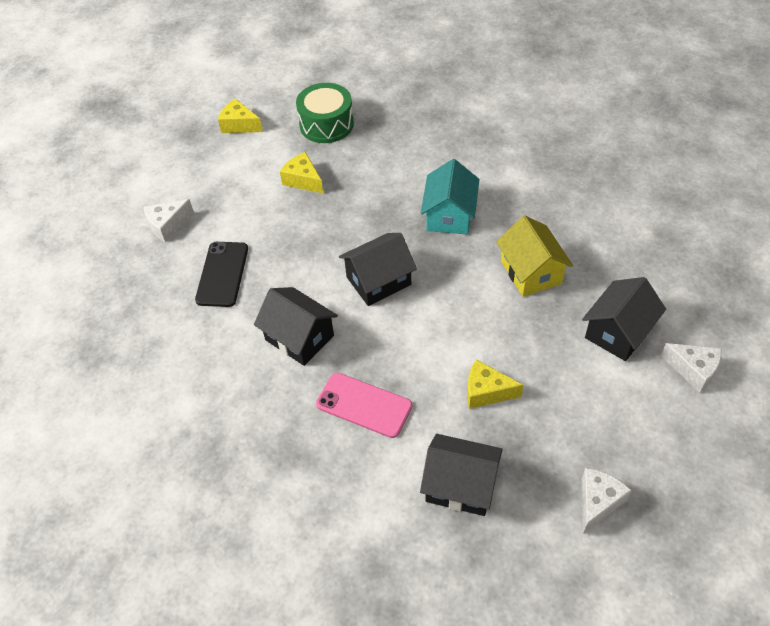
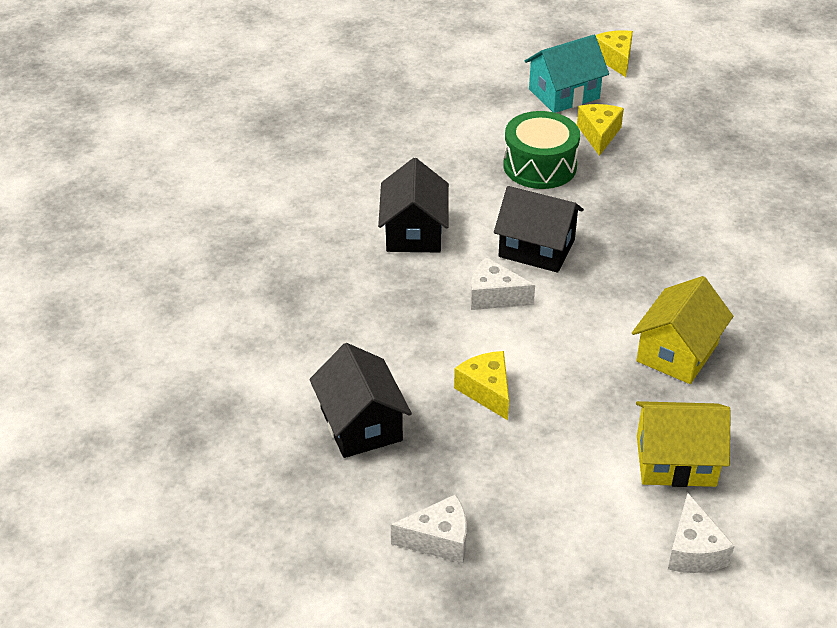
camera: 50 degrees right, 10 degrees down
white cheese [144,199,194,242] -> white cheese moved to [471,257,535,310]
black phone [195,242,248,307] -> none
green drum [296,83,354,143] -> green drum moved to [503,111,580,189]
pink phone [316,373,412,438] -> none
turquoise house [421,159,480,235] -> turquoise house moved to [525,35,609,113]
black house [582,277,666,361] -> yellow house [636,401,731,487]

